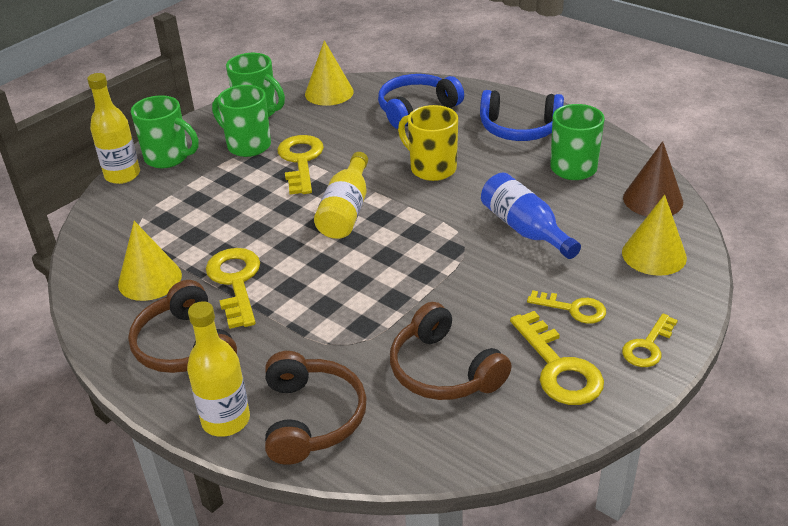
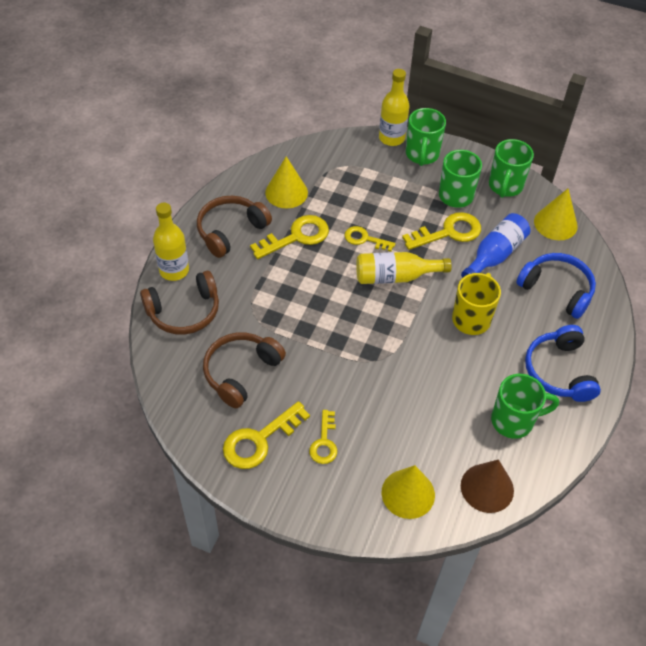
camera: 70 degrees right, 15 degrees up
blue bottle [481,173,581,259] -> blue bottle moved to [461,213,530,278]
yellow key [622,313,678,367] -> yellow key moved to [344,226,395,252]

